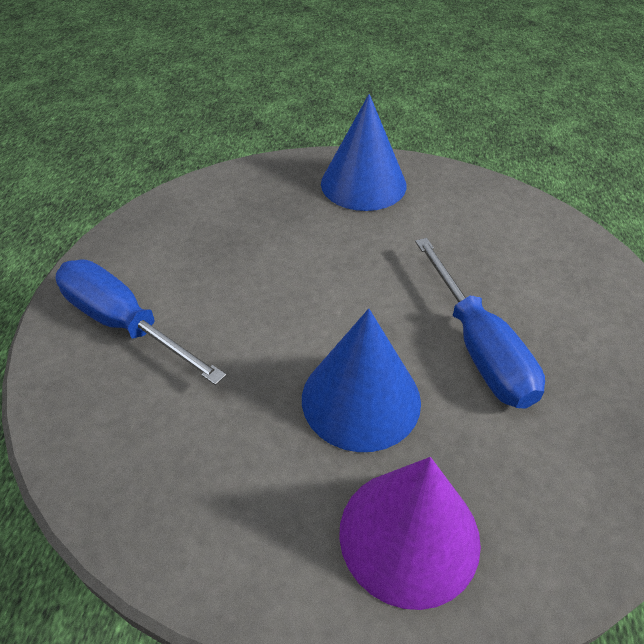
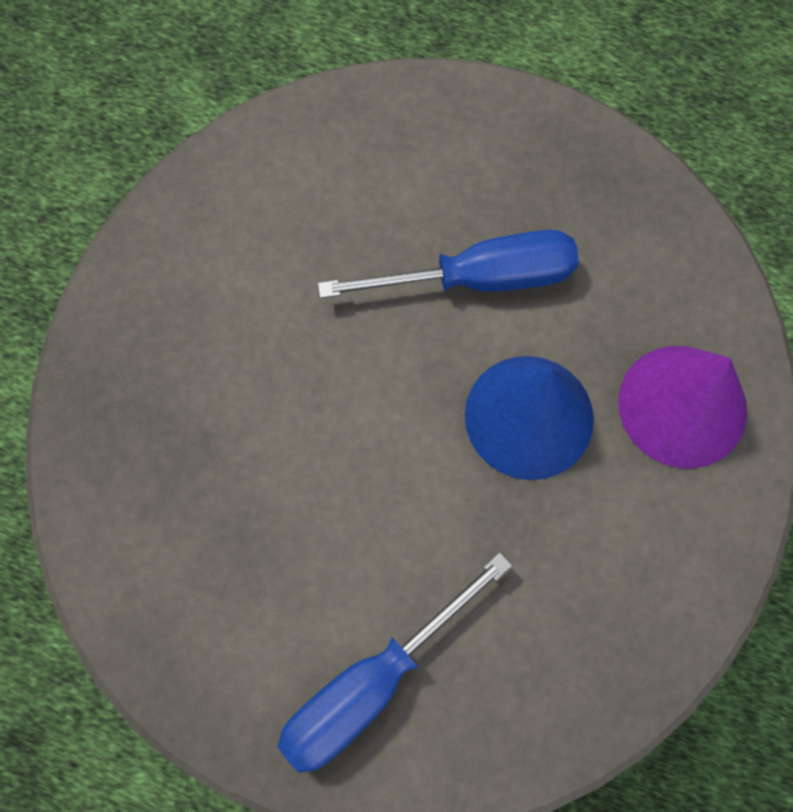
camera: 80 degrees left, 25 degrees up
blue cone [321,94,406,211] -> none

